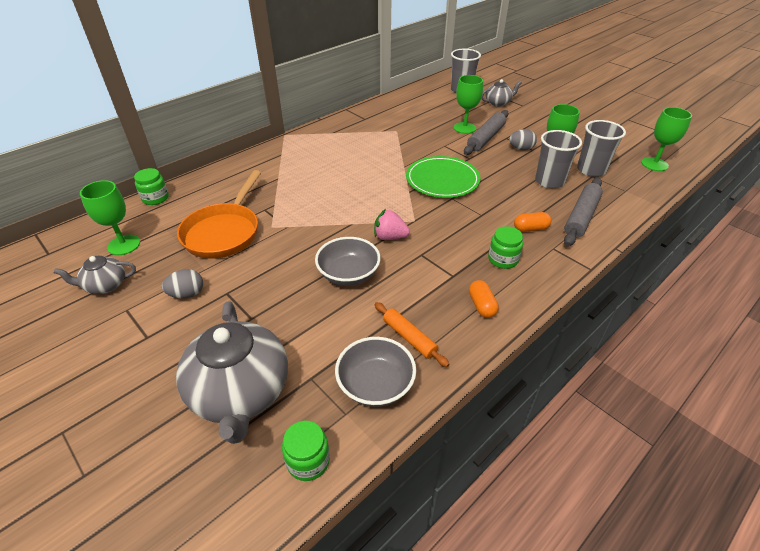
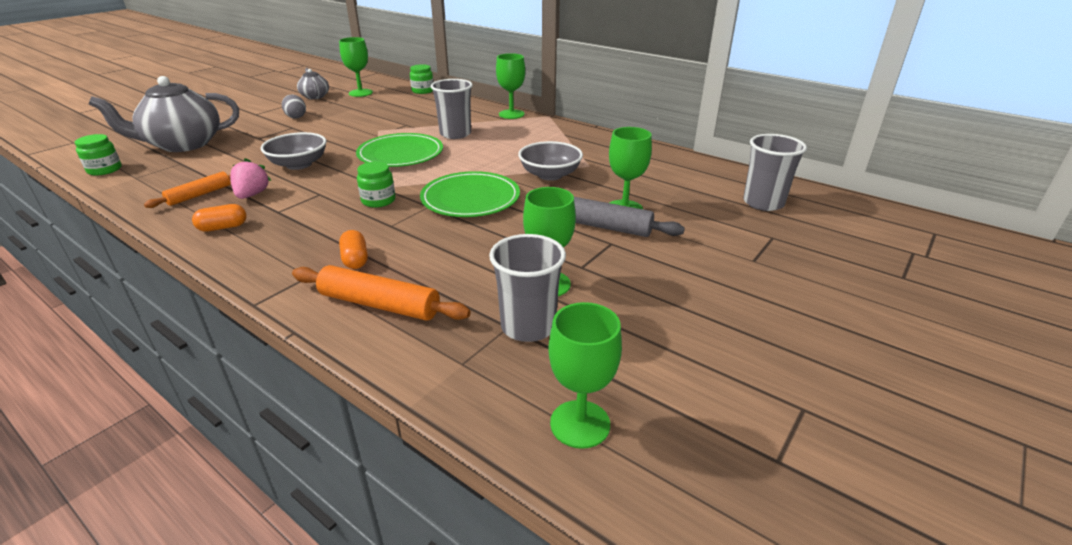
camera: 80 degrees right, 10 degrees down
orange pan [177,170,261,259] -> none
grey bowl [335,337,416,407] -> grey bowl moved to [518,141,583,181]
pink strawberry [374,209,410,240] -> pink strawberry moved to [230,158,271,199]
grey teapot [481,79,522,107] -> none
green jar [488,226,523,269] -> green jar moved to [357,161,396,208]
grey egg [509,129,537,150] -> none
grey cup [535,130,582,188] -> grey cup moved to [431,79,473,139]
grey rolling pin [564,178,603,246] -> orange rolling pin [292,265,471,320]
none -> green plate [356,133,443,167]
none -> green goblet [496,53,525,119]

